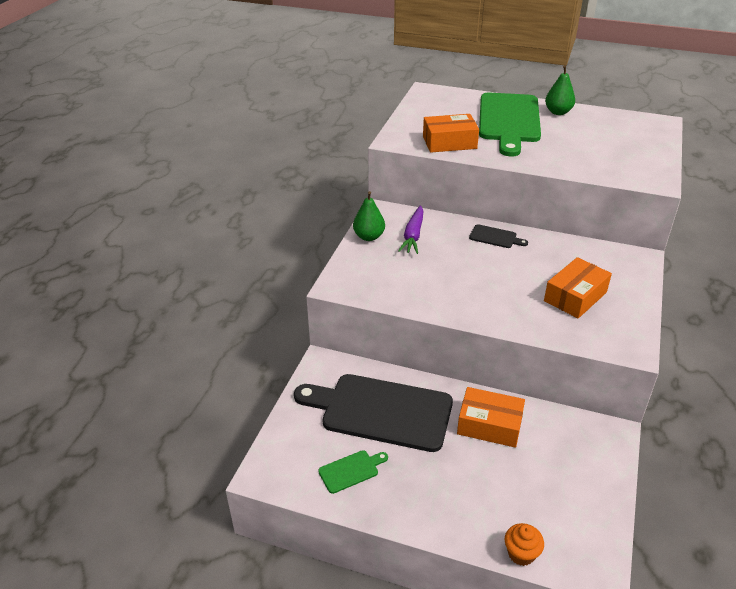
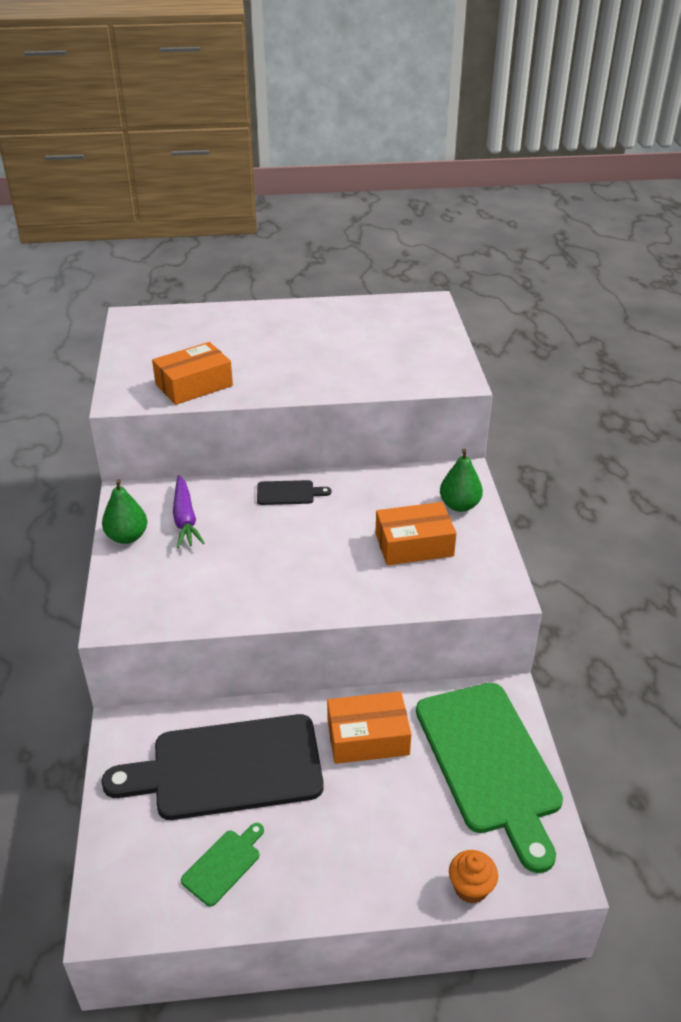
camera: 25 degrees left, 0 degrees up
green cutting board [479,93,541,157] -> green cutting board moved to [416,683,563,873]
orange box [544,257,612,318] -> orange box turned 60 degrees clockwise [375,502,457,565]
green pear [545,65,575,115] -> green pear moved to [440,448,483,512]

